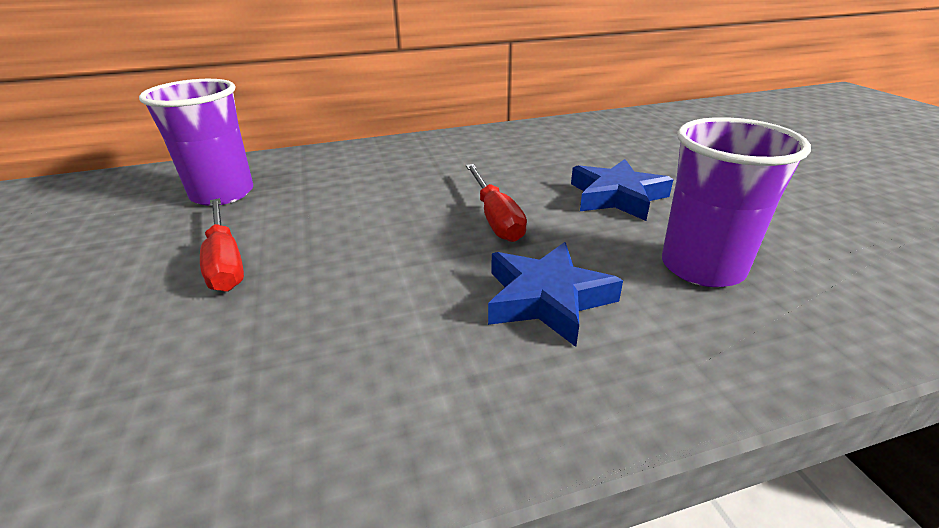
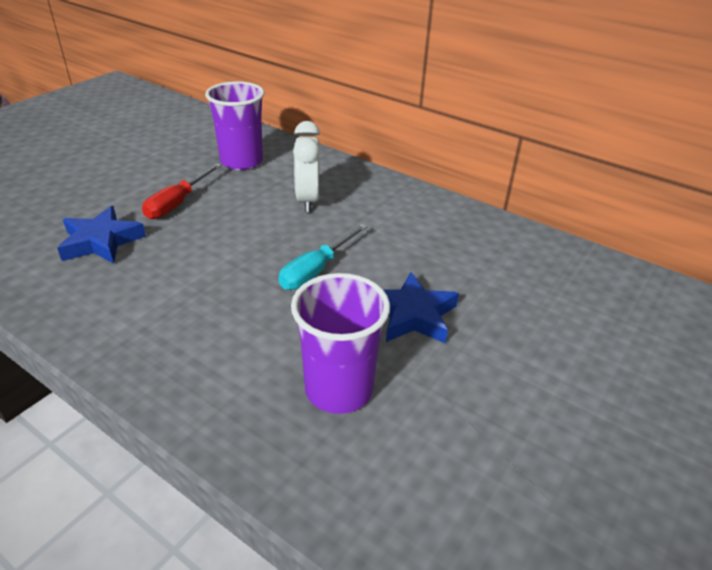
camera: 50 degrees right, 5 degrees up
red screwdriver [466,164,527,242] -> turquoise screwdriver [278,224,368,290]
blue star [488,242,623,347] -> blue star moved to [57,206,146,264]
none -> white clock [293,121,320,212]

